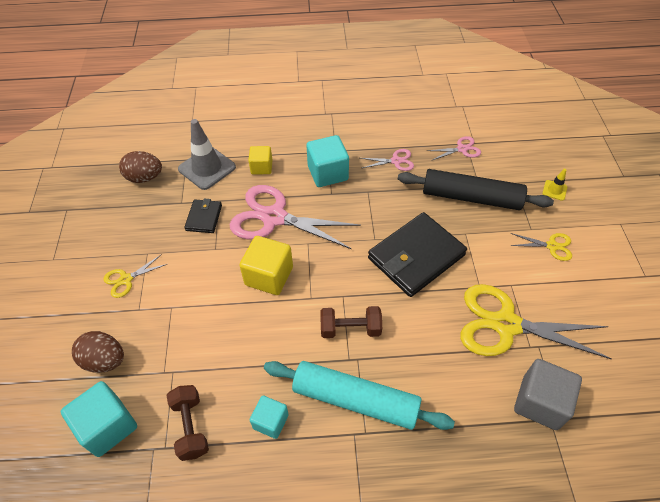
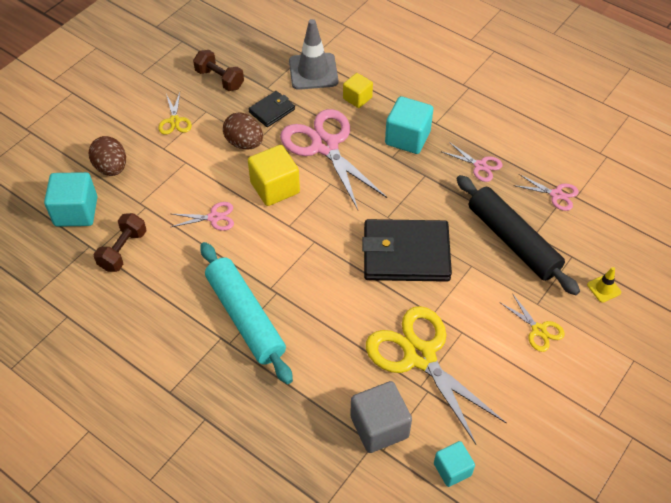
camera: 40 degrees right, 0 degrees up
yellow scissors [104,254,167,298] -> yellow scissors turned 105 degrees counterclockwise [158,92,192,135]
brown egg [119,151,162,183] -> brown egg moved to [223,112,263,150]
turquoise cube [250,396,289,439] -> turquoise cube moved to [434,441,475,487]
brown dumbbell [320,306,382,338] -> brown dumbbell moved to [193,50,244,91]
none -> pink scissors [171,202,234,231]

